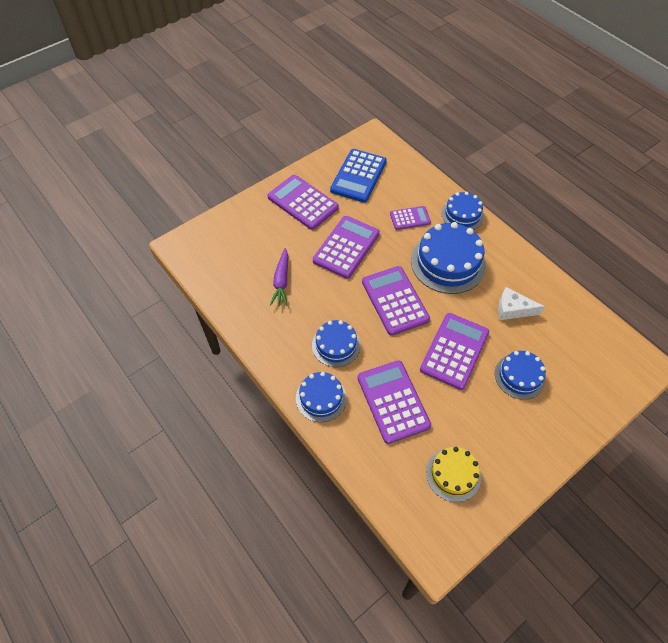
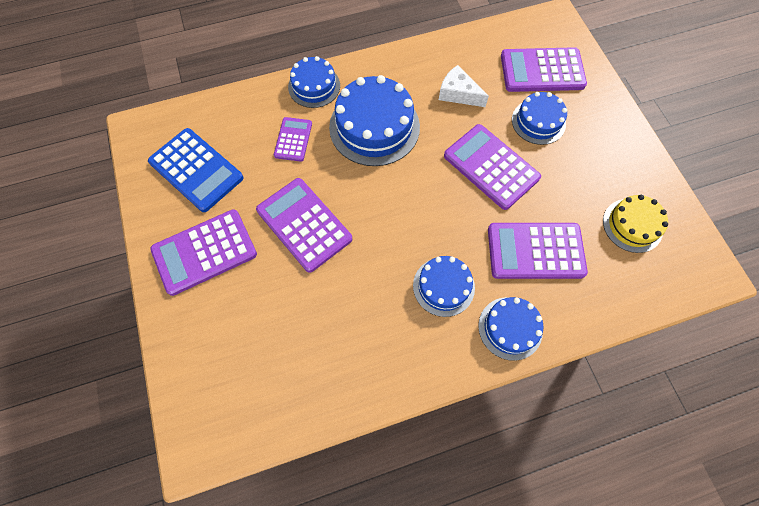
camera: 70 degrees left, 10 degrees up
purple carrot [270,248,288,306] -> none
purple calculator [362,266,430,336] -> purple calculator moved to [501,47,587,92]
white cheese [498,287,545,320] -> white cheese turned 90 degrees clockwise [439,65,489,107]

